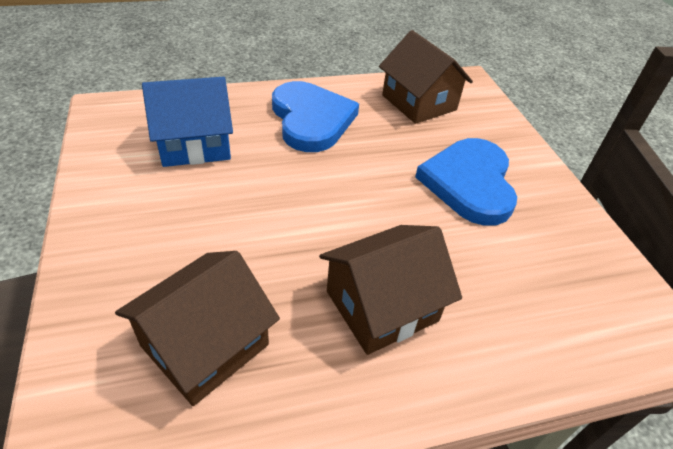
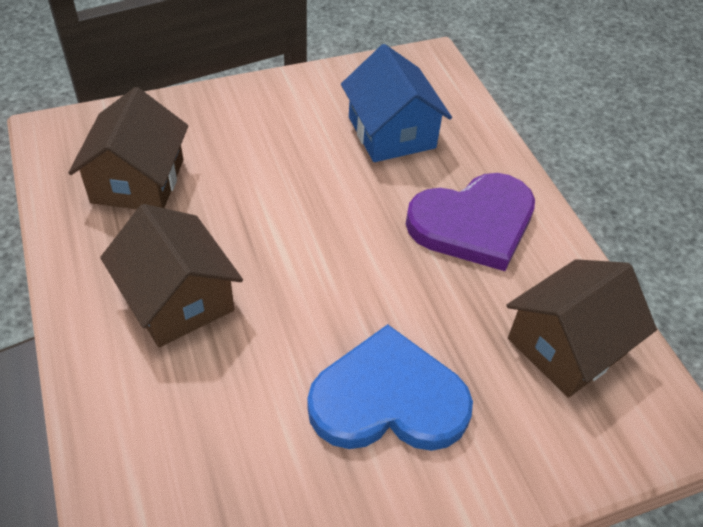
camera: 85 degrees right, 5 degrees up
brown house [115,251,280,406] -> brown house turned 60 degrees clockwise [68,87,188,209]
blue heart [272,81,359,152] -> purple heart [406,173,535,271]

